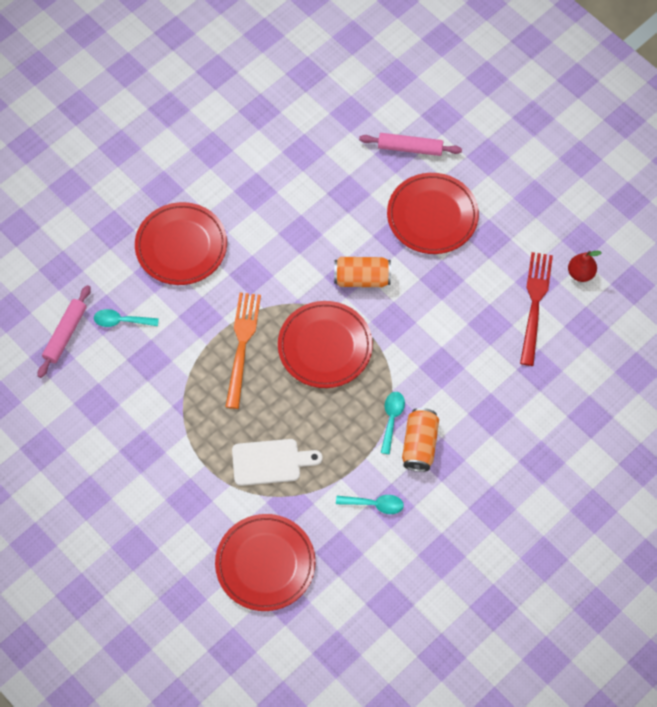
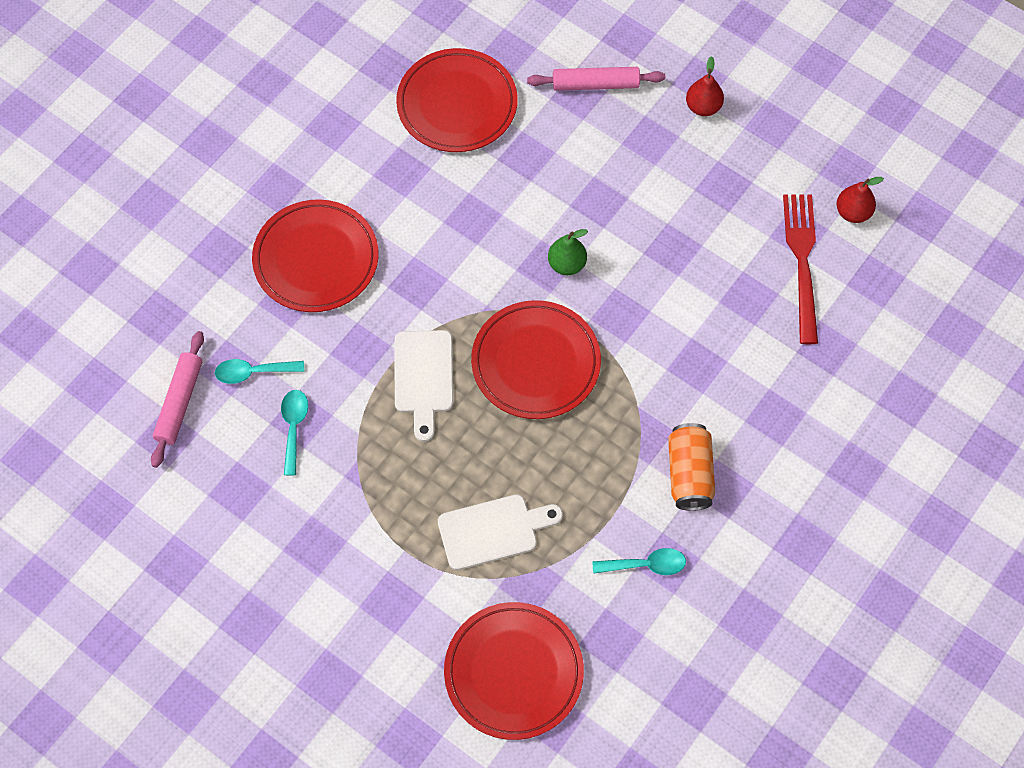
camera: 10 degrees left, 0 degrees up
orange fork [225,293,261,409] -> white cutting board [395,330,453,442]
orange can [334,257,391,287] -> green pear [548,229,588,275]
turquoise spoon [381,392,405,454] -> turquoise spoon moved to [281,390,308,476]
red plate [387,173,479,254] -> red plate moved to [396,48,518,152]
none -> red pear [686,56,724,116]

